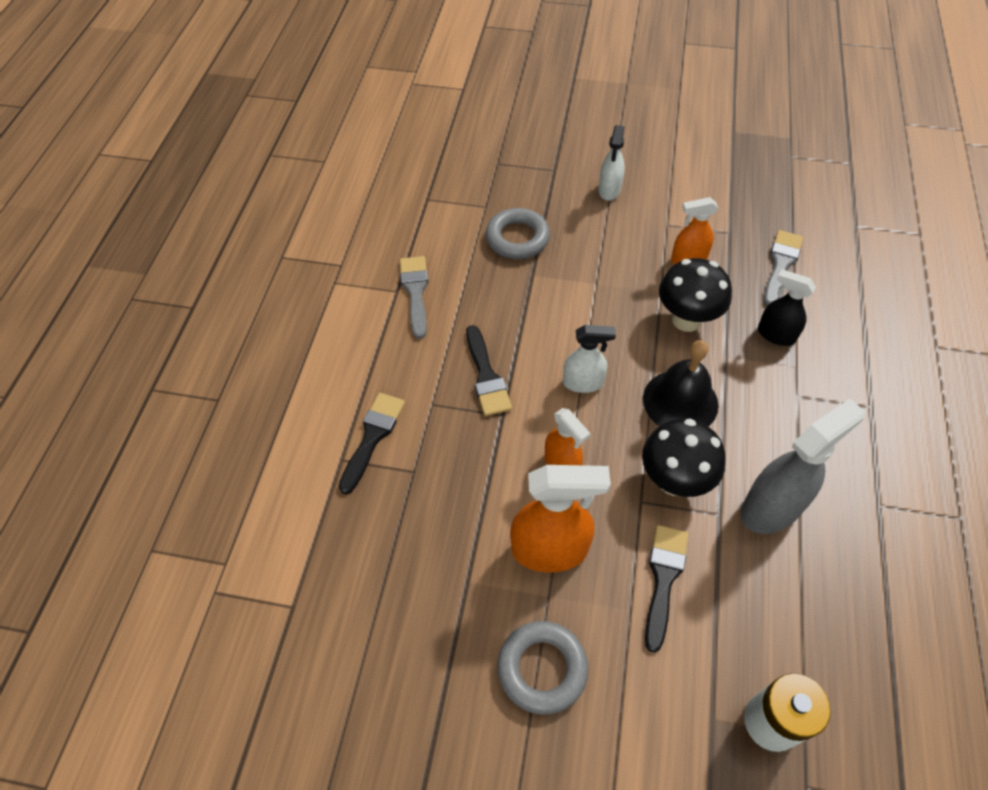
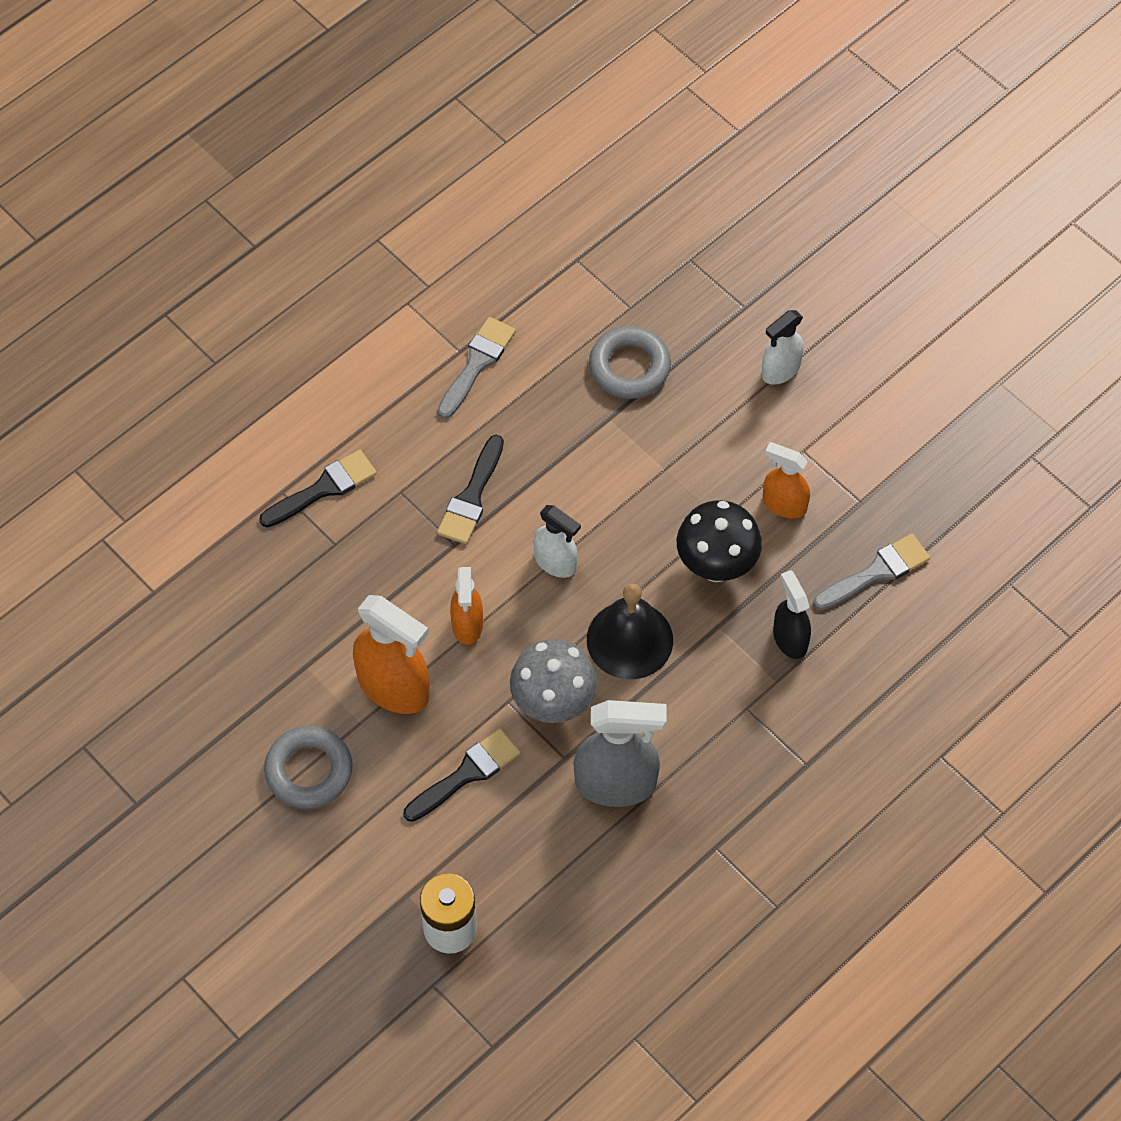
camera: 35 degrees right, 5 degrees up
black mushroom [642,419,726,497] -> grey mushroom [510,639,598,723]

